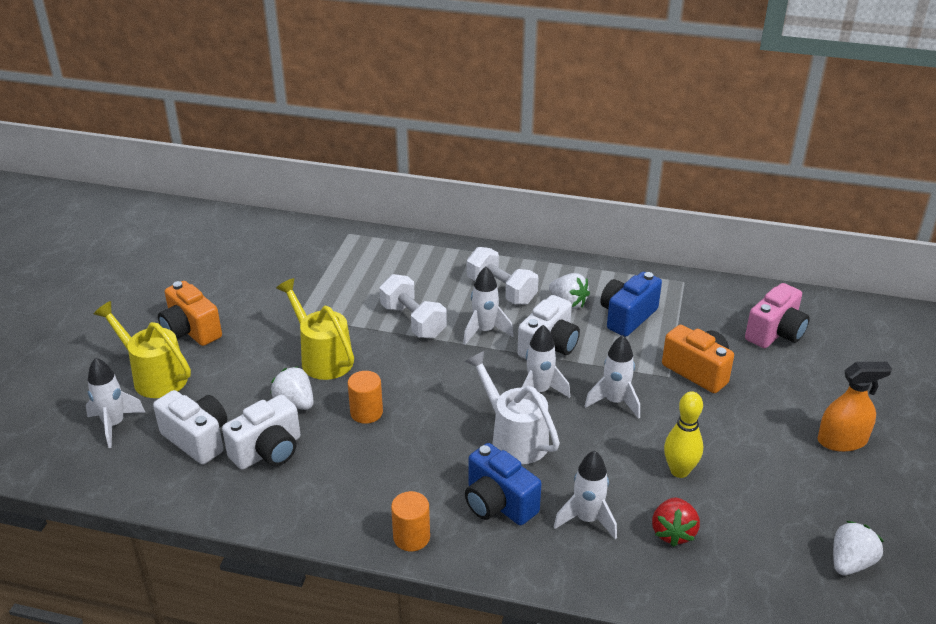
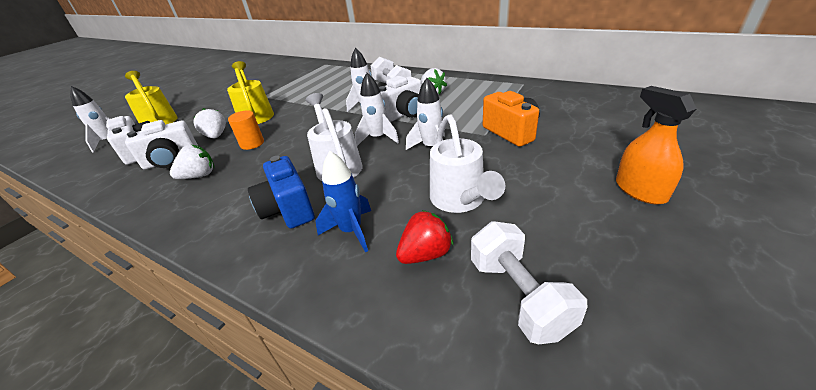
camera: 20 degrees right, 0 degrees up
orange camera [158,281,222,346] -> none
white dumbbell [379,274,447,339] -> white dumbbell moved to [471,221,587,344]
orange cylinder [391,491,430,551] -> none
white rocket [554,450,617,539] -> blue rocket [315,151,371,253]
blue camera [601,272,662,337] -> none
red strawberry [652,498,700,547] -> red strawberry turned 150 degrees counterclockwise [396,210,454,264]
yellow bowling pin [664,392,703,478] -> white watering can [430,114,505,213]
pink camera [745,283,810,348] -> none
orange spray bottle [817,362,892,452] -> orange spray bottle turned 120 degrees counterclockwise [616,86,697,204]
white strawberry [833,521,884,575] -> white strawberry moved to [170,144,214,179]

